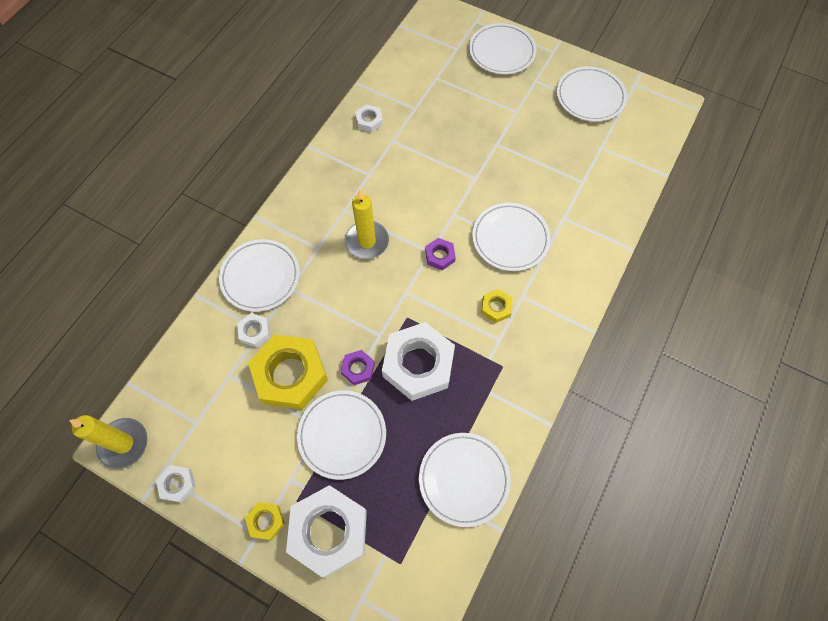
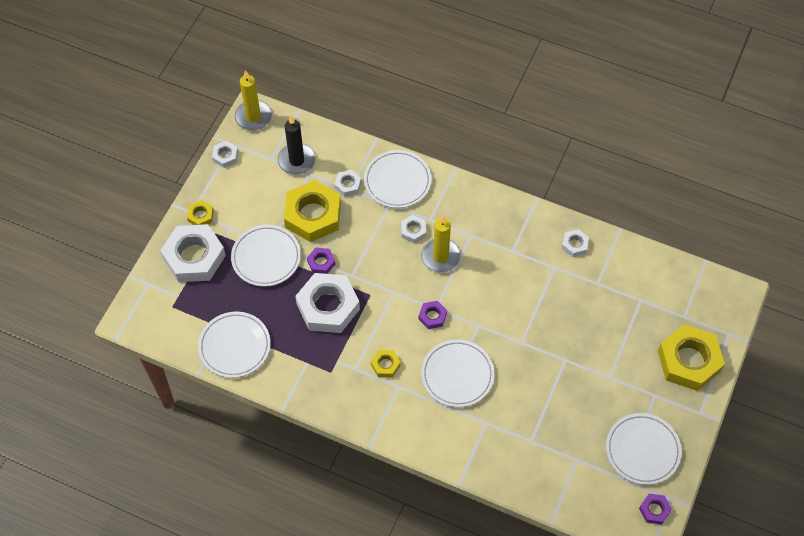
camera: 85 degrees right, 5 degrees down
white plate [469,23,537,74] -> yellow nut [658,324,725,391]
none -> black candle [278,116,316,175]
none -> white nut [401,215,426,243]
none -> purple nut [639,494,672,524]

